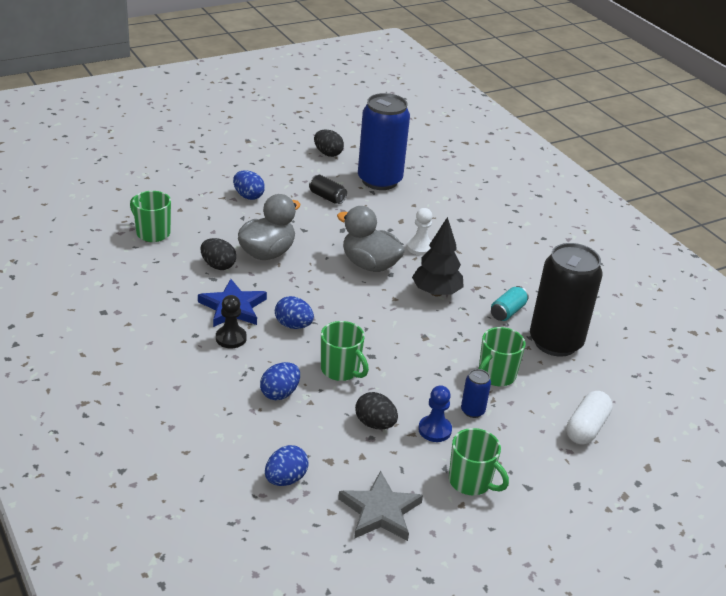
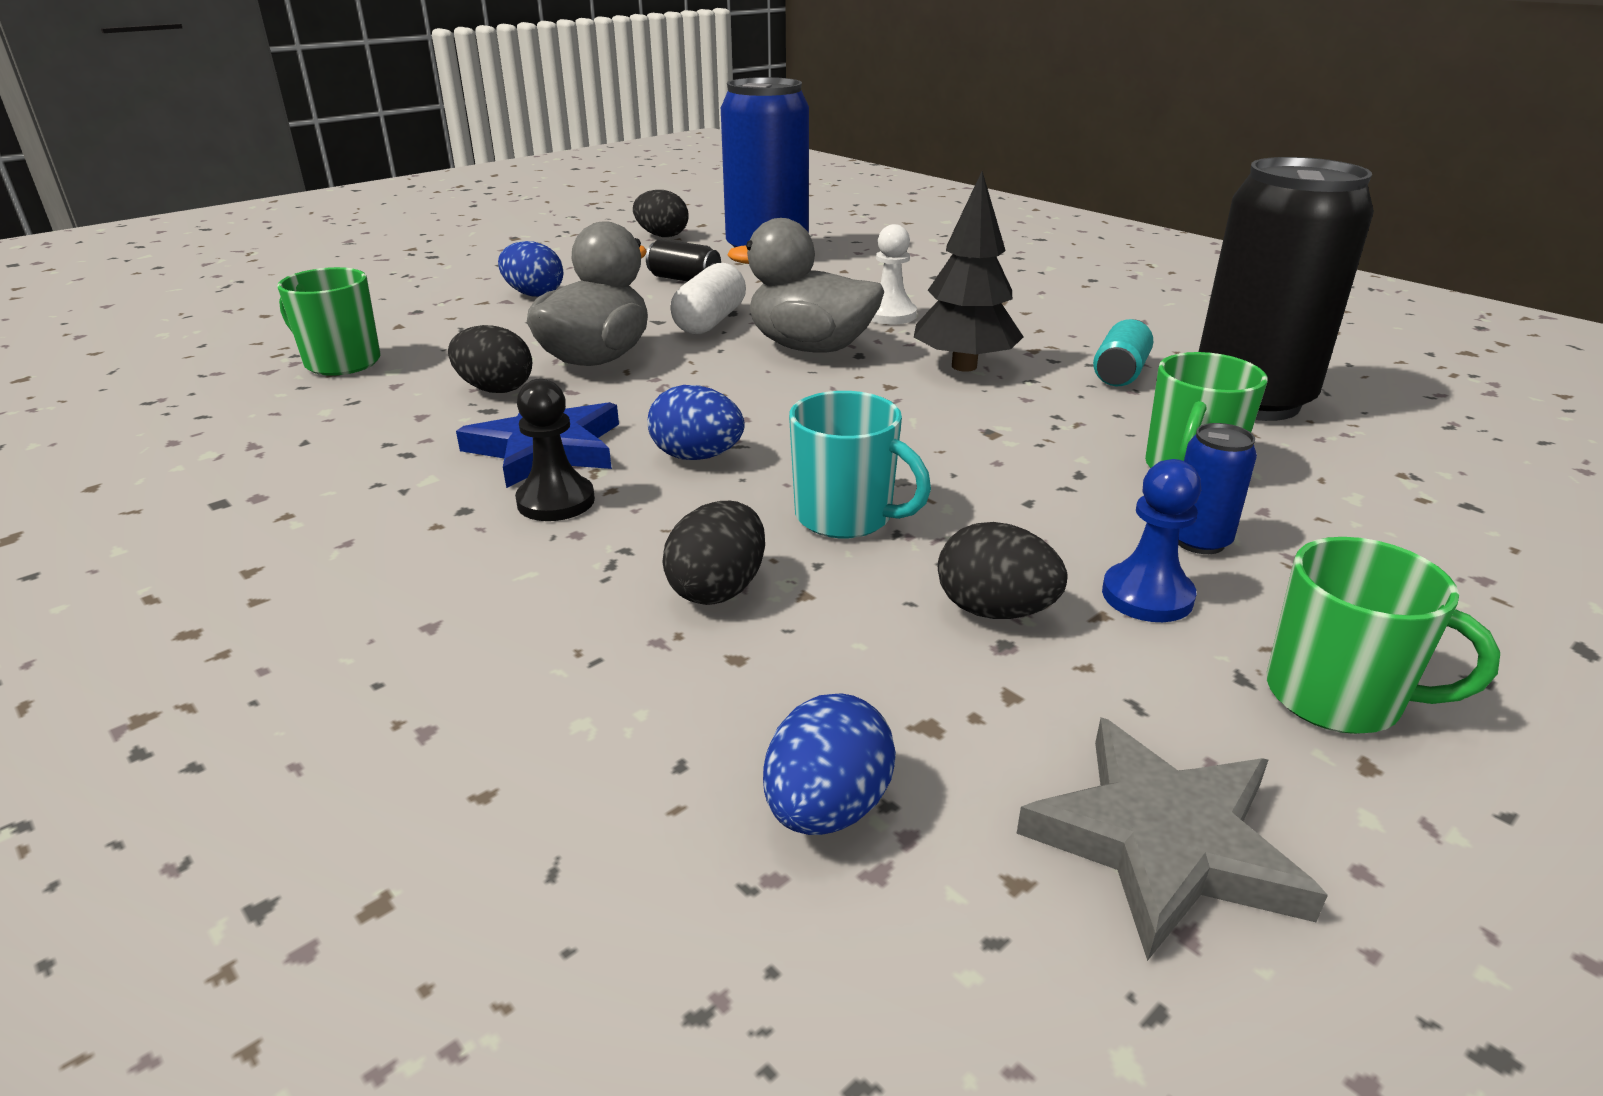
camera: 10 degrees left, 5 degrees down
blue egg [260,362,300,400] -> black egg [662,501,765,605]
green mug [321,321,369,381] -> turquoise mug [789,391,931,538]
white capsule [566,391,613,444] -> white capsule moved to [670,263,746,334]

